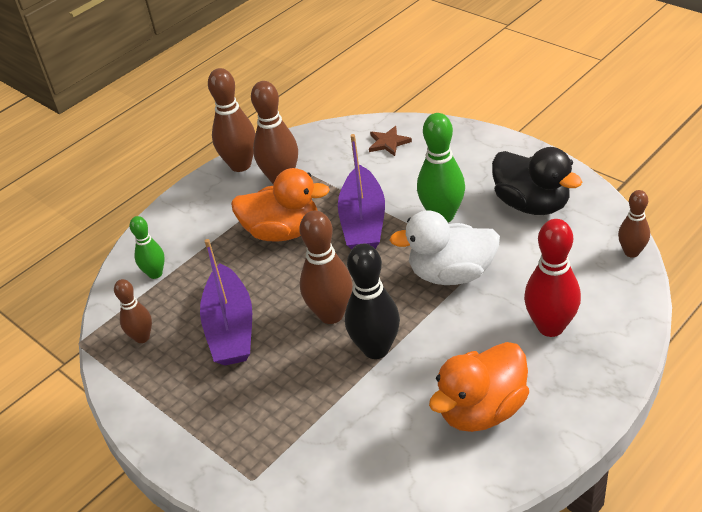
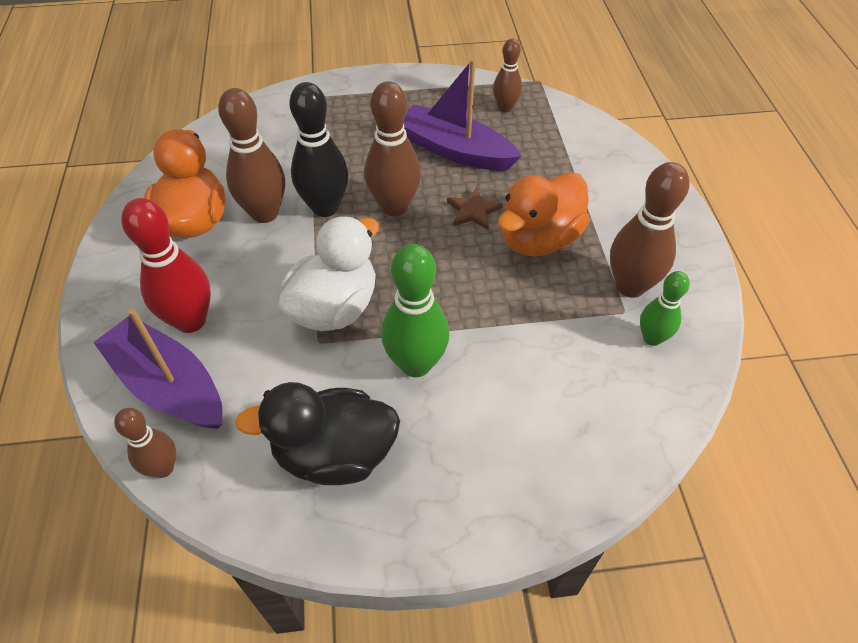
camera: 125 degrees right, 10 degrees up
green bowling pin [130,216,165,279] -> green bowling pin moved to [640,271,690,346]
brown bowling pin [208,68,256,172] -> brown bowling pin moved to [218,88,285,223]
purple boat [338,134,385,249] -> purple boat moved to [93,308,222,429]
brown star [369,126,412,156] -> brown star moved to [447,188,503,230]

